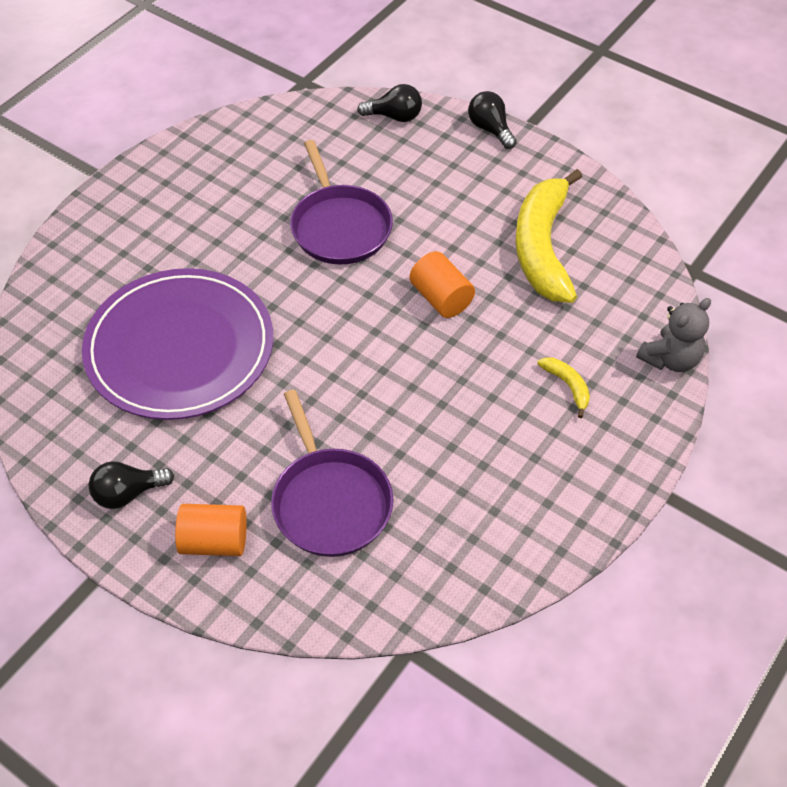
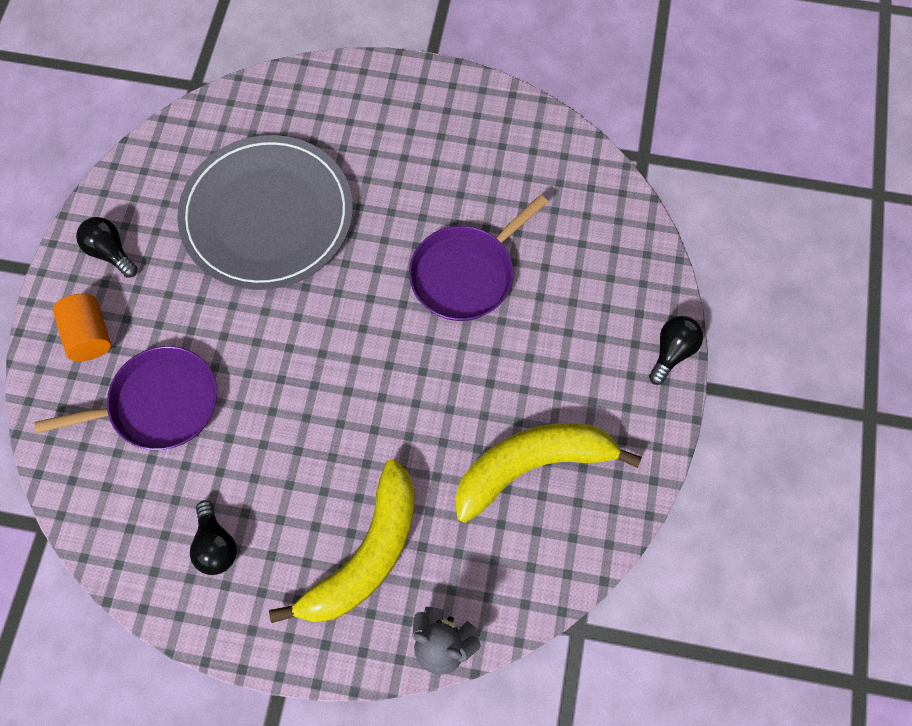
camera: 65 degrees right, 15 degrees up
purple plate [82,268,273,420] -> grey plate [177,135,353,290]
purple pan [271,390,393,557] -> purple pan turned 150 degrees counterclockwise [35,346,217,450]
black light bulb [357,84,422,122] -> black light bulb moved to [190,500,237,575]
orange cylinder [410,251,475,318] -> none
yellow banana [537,357,590,418] -> yellow banana [269,459,415,623], size x2.44

